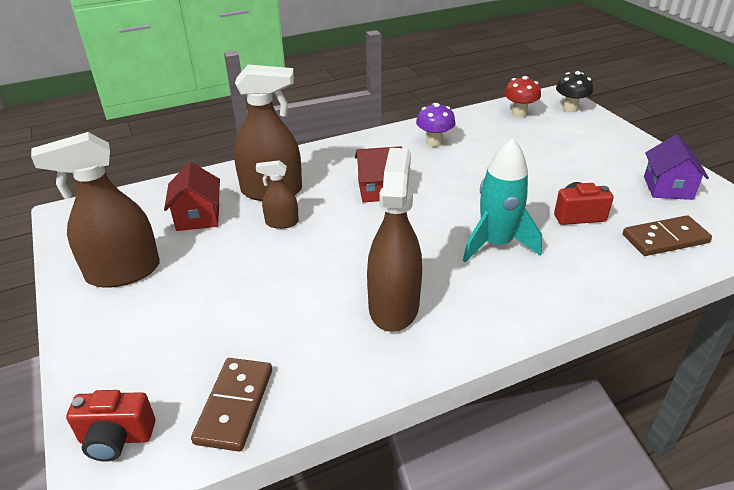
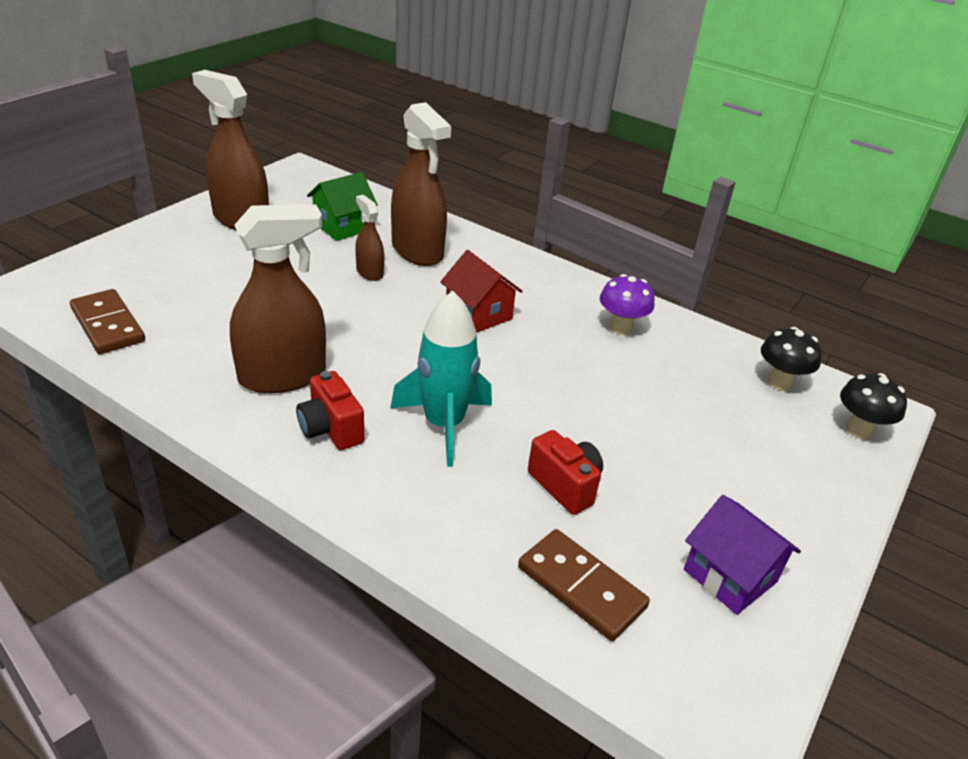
camera: 55 degrees right, 0 degrees up
red camera [66,390,155,462] -> red camera moved to [296,371,364,450]
red house [164,162,220,231] -> green house [307,172,378,241]
brown domino [191,358,272,452] -> brown domino turned 75 degrees clockwise [70,289,145,354]
red mushroom [504,76,541,117] -> black mushroom [761,327,822,391]
purple house [644,135,709,200] -> purple house turned 75 degrees clockwise [684,495,801,615]

